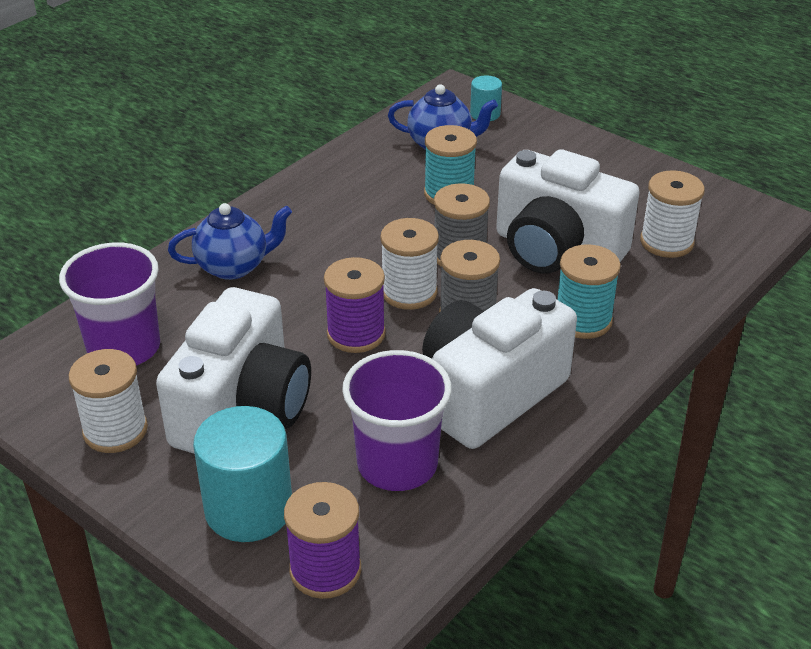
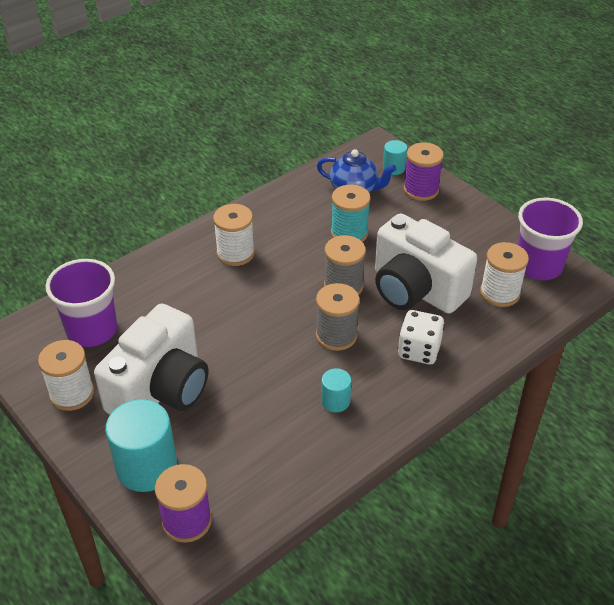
camera: 10 degrees right, 5 degrees up
blue teapot [168,203,292,280] -> none
purple spool [324,257,386,353] -> purple spool moved to [403,143,444,201]
purple cup [342,350,452,491] -> purple cup moved to [518,198,583,280]
white spool [380,218,439,310] -> white spool moved to [213,204,255,266]
white camera [422,288,577,449] -> turquoise cylinder [321,368,351,413]
turquoise spool [558,244,621,339] -> white dice [398,310,445,364]

